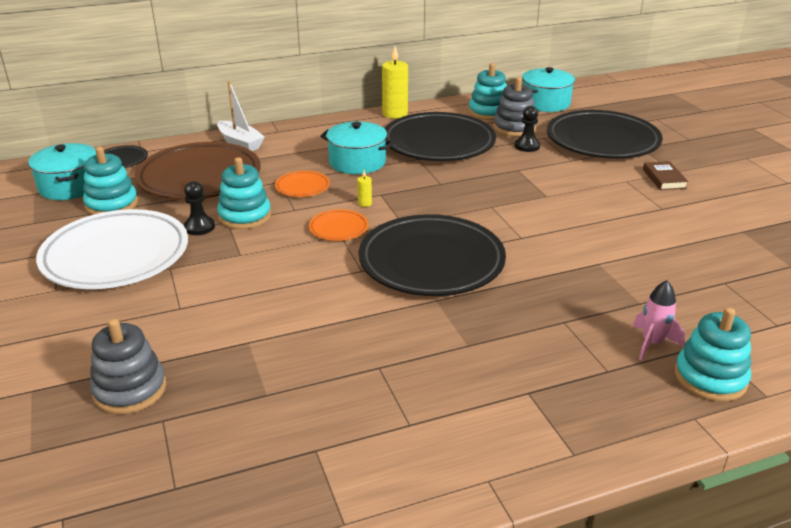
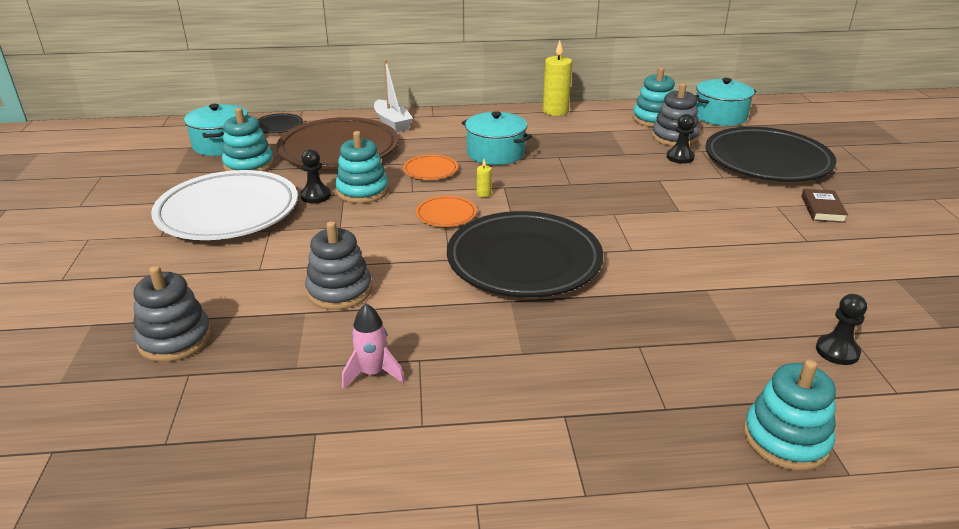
camera: 15 degrees right, 0 degrees up
black plate [384,112,496,161] -> none
pink rocket [633,280,685,360] -> pink rocket moved to [342,304,405,389]
none -> grey stacking toy [305,221,372,310]
none -> black pawn [816,294,867,365]

